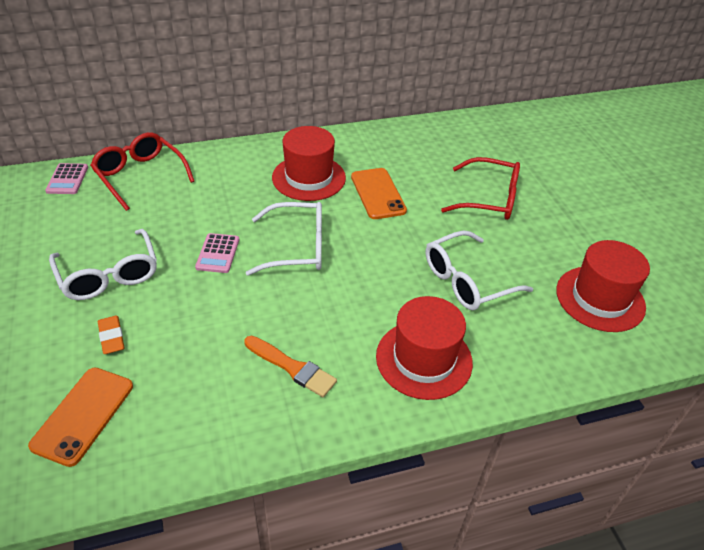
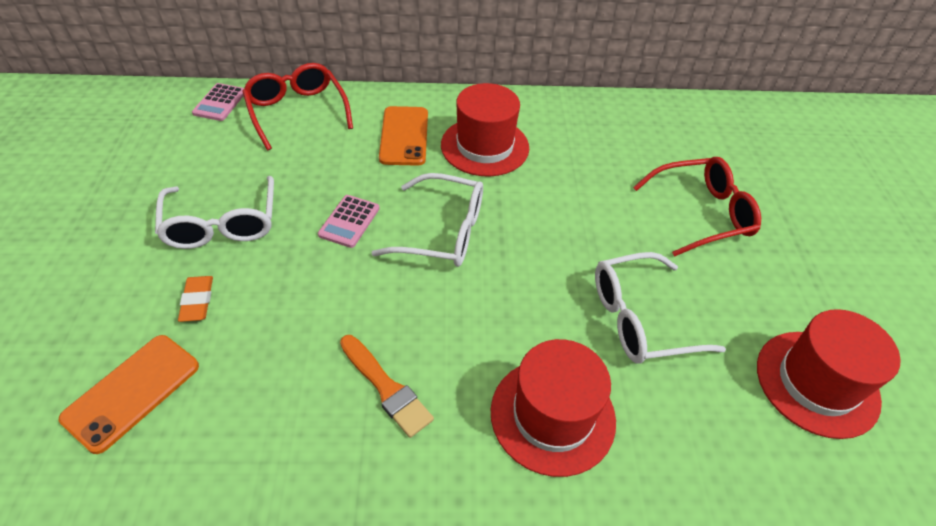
camera: 15 degrees right, 5 degrees up
orange phone [351,168,407,219] -> orange phone moved to [379,106,428,166]
red glasses [441,157,520,220] -> red glasses turned 45 degrees counterclockwise [633,157,761,257]

